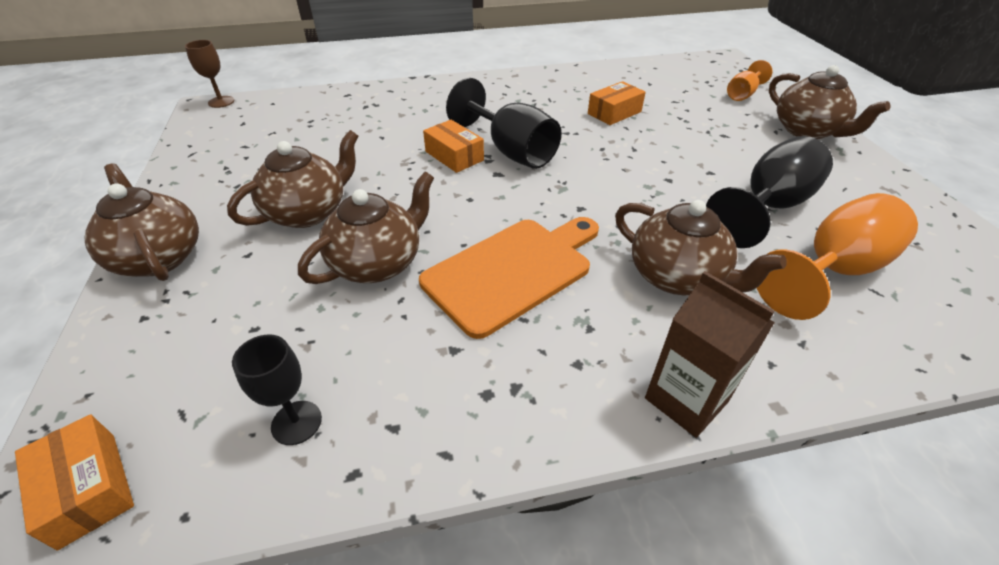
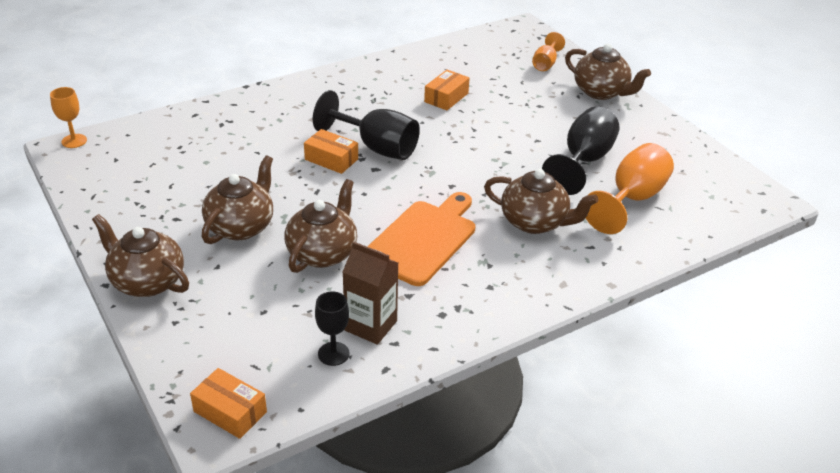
camera: 20 degrees left, 5 degrees down
brown goblet [185,40,234,108] -> orange goblet [50,87,87,148]
brown carton [645,271,775,438] -> brown carton moved to [343,241,398,345]

